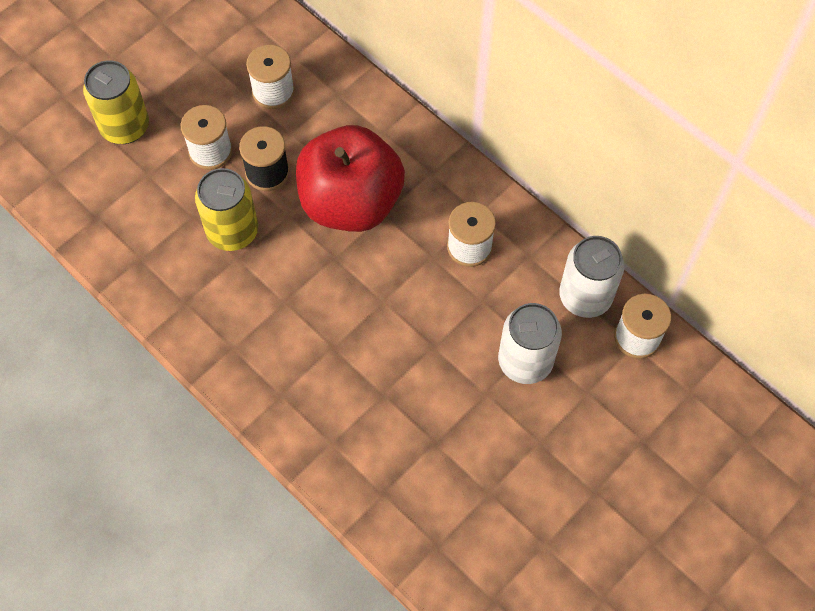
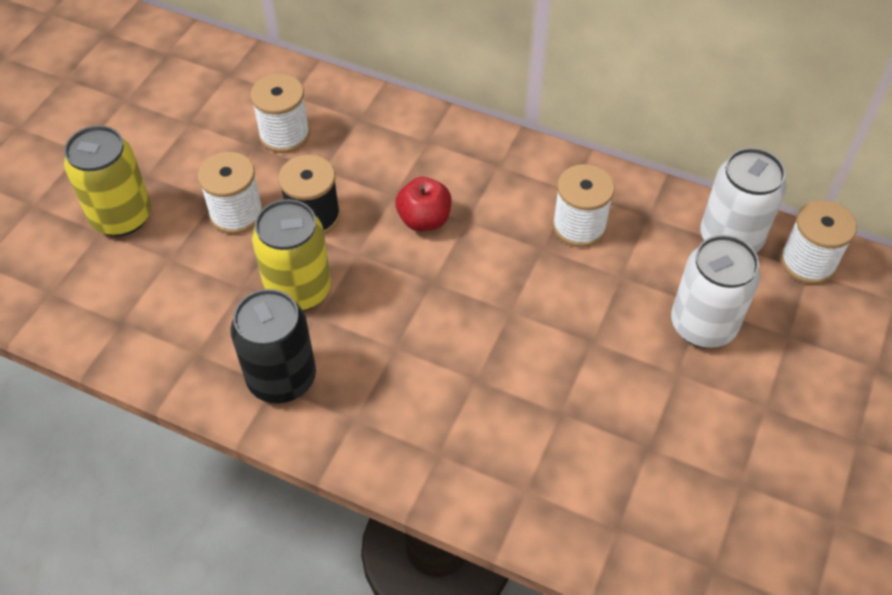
camera: 20 degrees left, 10 degrees down
red apple [296,125,405,232] -> red apple [395,177,452,231], size x0.43
none -> black can [230,289,316,403]

